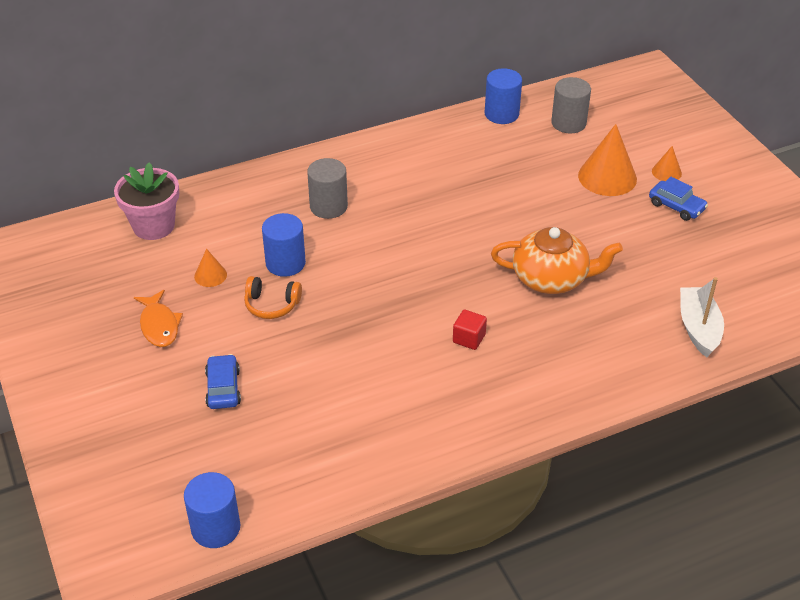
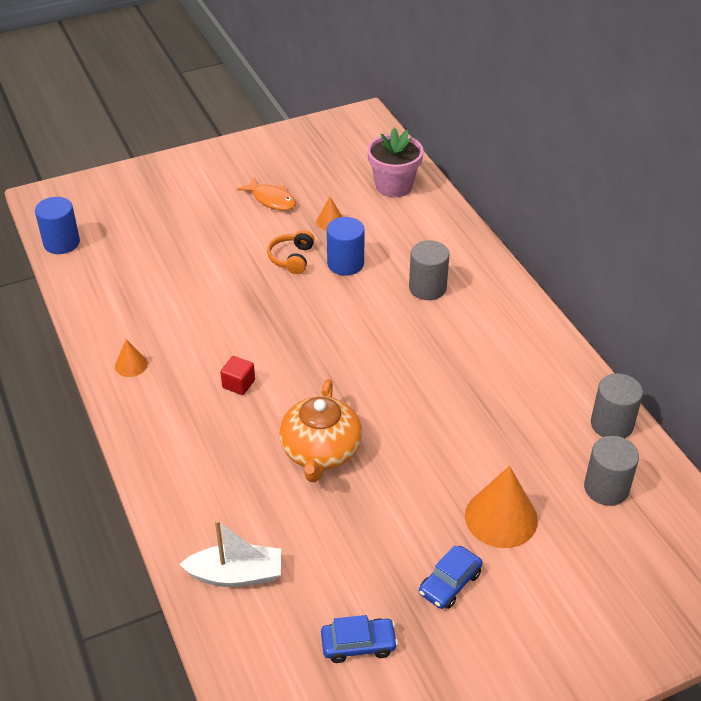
camera: 90 degrees right, 0 degrees up
orange fish [134,290,183,347] -> orange fish turned 120 degrees counterclockwise [237,177,296,211]
blue car [205,354,241,409] -> blue car moved to [321,615,398,663]
blue cylinder [485,68,522,124] -> grey cylinder [591,373,643,438]
orange cone [652,146,682,181] -> orange cone moved to [115,339,148,377]

